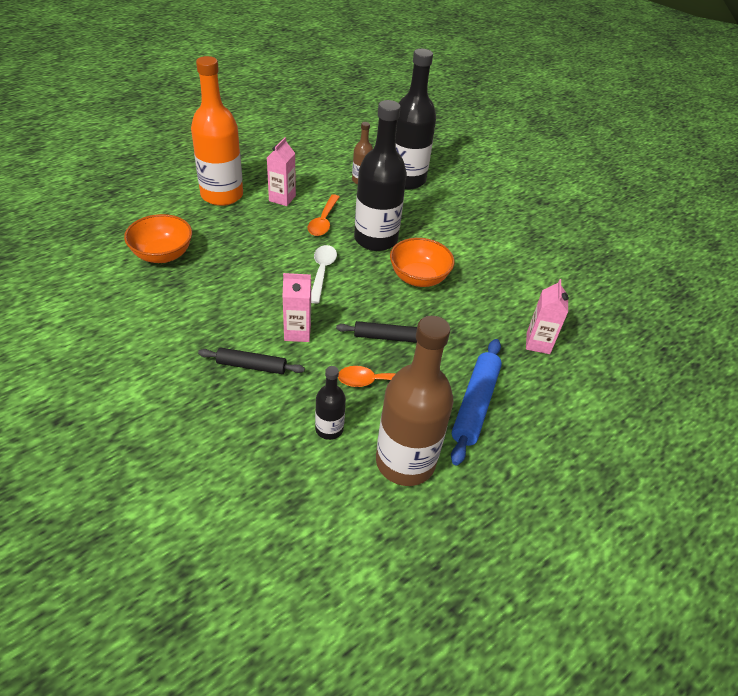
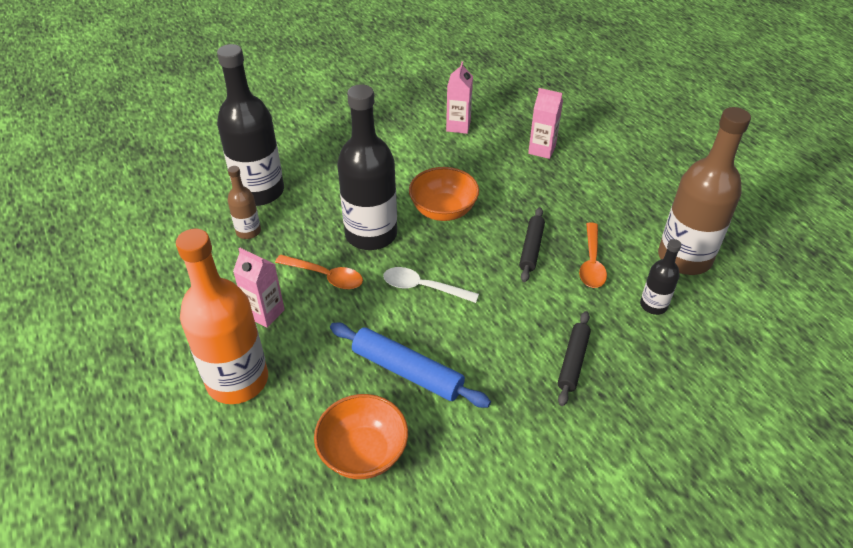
camera: 75 degrees left, 0 degrees up
pink carton [282,273,311,342] -> pink carton moved to [446,61,473,134]
blue rolling pin [451,339,502,466] -> blue rolling pin moved to [330,322,491,408]

